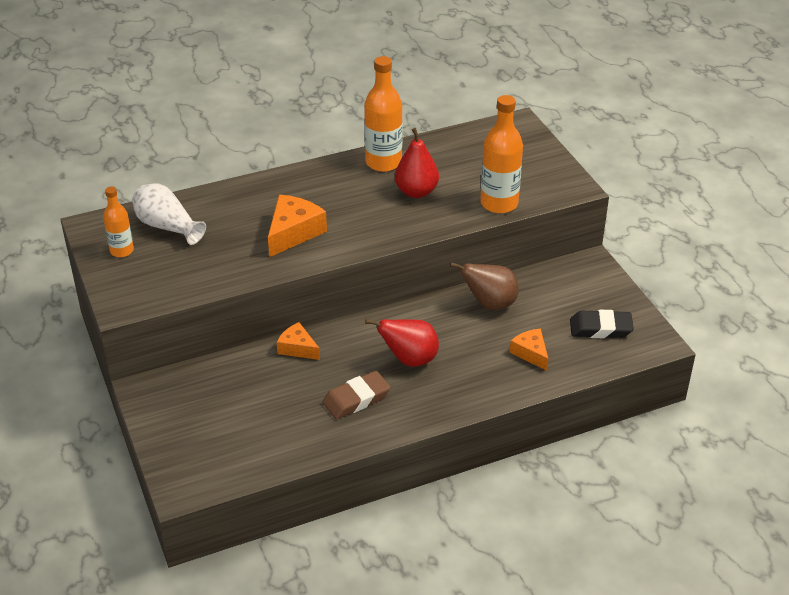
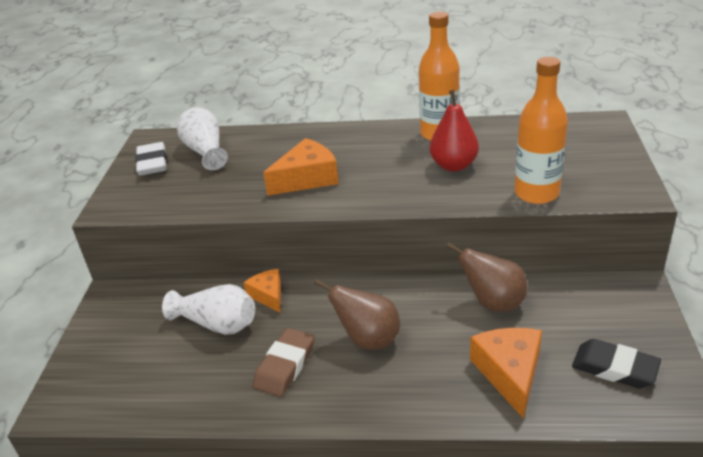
camera: 30 degrees right, 5 degrees down
orange bottle [103,187,134,257] -> white eraser [135,142,167,176]
brown eraser [323,371,391,419] -> brown eraser turned 60 degrees counterclockwise [253,328,315,397]
red pear [365,319,439,367] -> brown pear [315,279,400,350]
orange cheese [510,329,548,371] -> orange cheese [470,328,542,419], size x1.60
none -> white vase [162,284,255,335]

